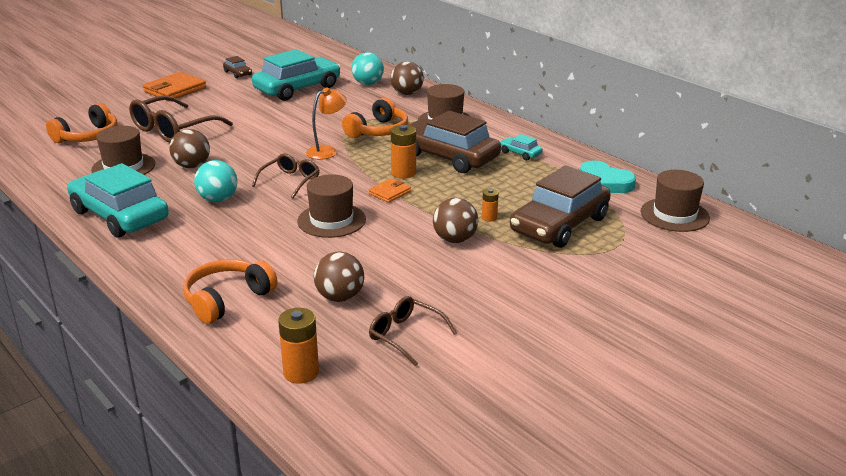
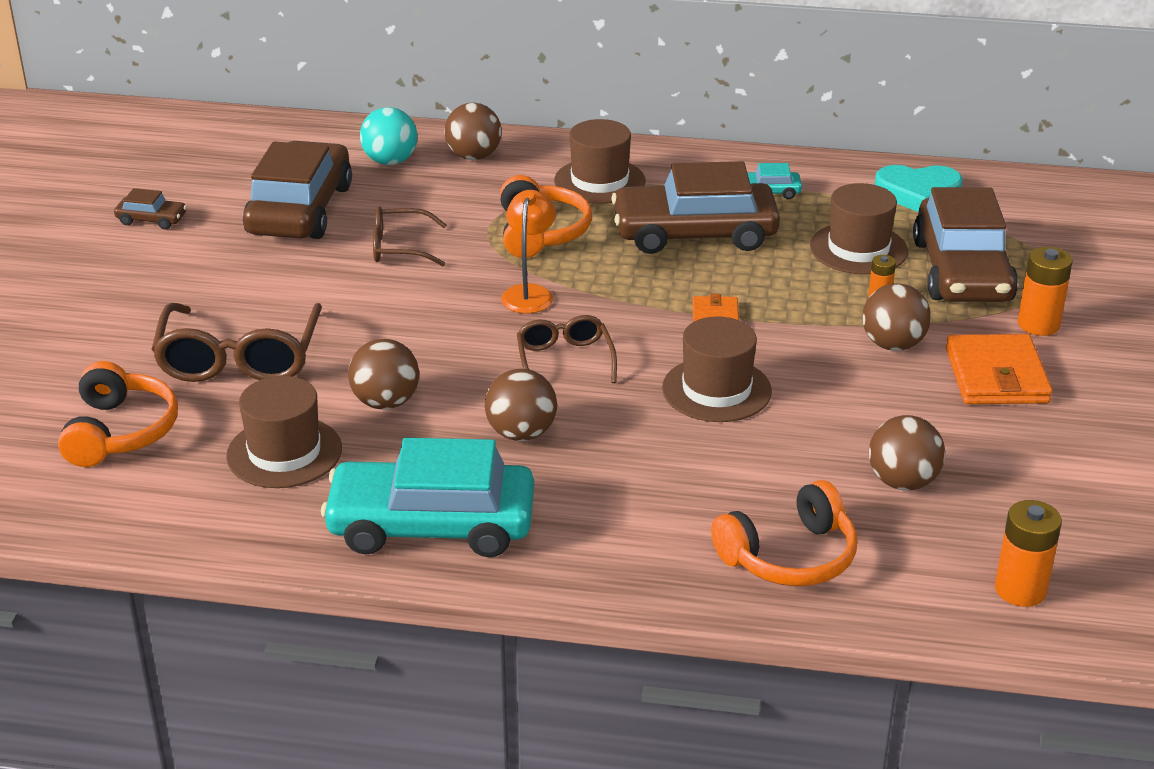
camera: 40 degrees left, 5 degrees up
orange wallet [143,72,206,101] -> orange wallet moved to [946,334,1053,404]
orange headphones [183,259,277,324] -> orange headphones turned 120 degrees counterclockwise [711,480,857,586]
turquoise ball [194,160,237,202] -> brown ball [485,369,557,441]
turquoise car [252,49,340,101] -> brown car [243,141,352,239]
brown glasses [369,296,457,366] -> brown glasses moved to [373,206,447,266]
orange battery [391,125,416,179] -> orange battery moved to [1018,247,1073,336]
brown hat [641,170,710,232] -> brown hat moved to [810,183,908,274]

